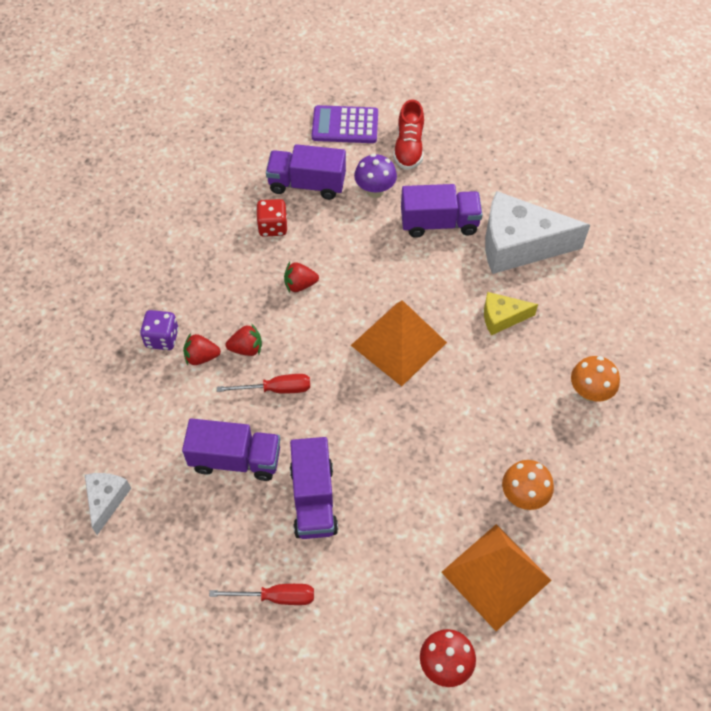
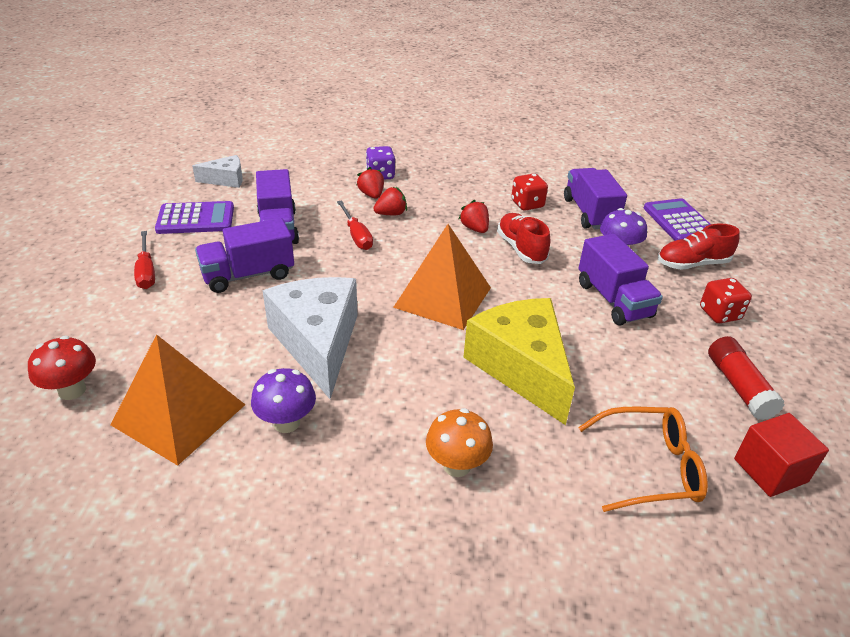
camera: 70 degrees right, 20 degrees down
red strawberry [226,323,262,356] -> red strawberry turned 90 degrees counterclockwise [373,187,407,215]
yellow cheese [484,292,538,335] -> yellow cheese [463,298,575,425], size x1.99
white cheese [485,191,590,274] -> white cheese moved to [263,277,358,399]
orange mushroom [502,460,554,510] -> purple mushroom [251,368,316,433]
none -> purple calculator [155,201,234,234]
none -> red shoe [497,213,550,264]
none -> orange glasses [578,407,708,512]
none -> red dice [700,278,752,323]
none -> red glue stick [708,336,784,420]
none -> red cube [734,413,829,497]

